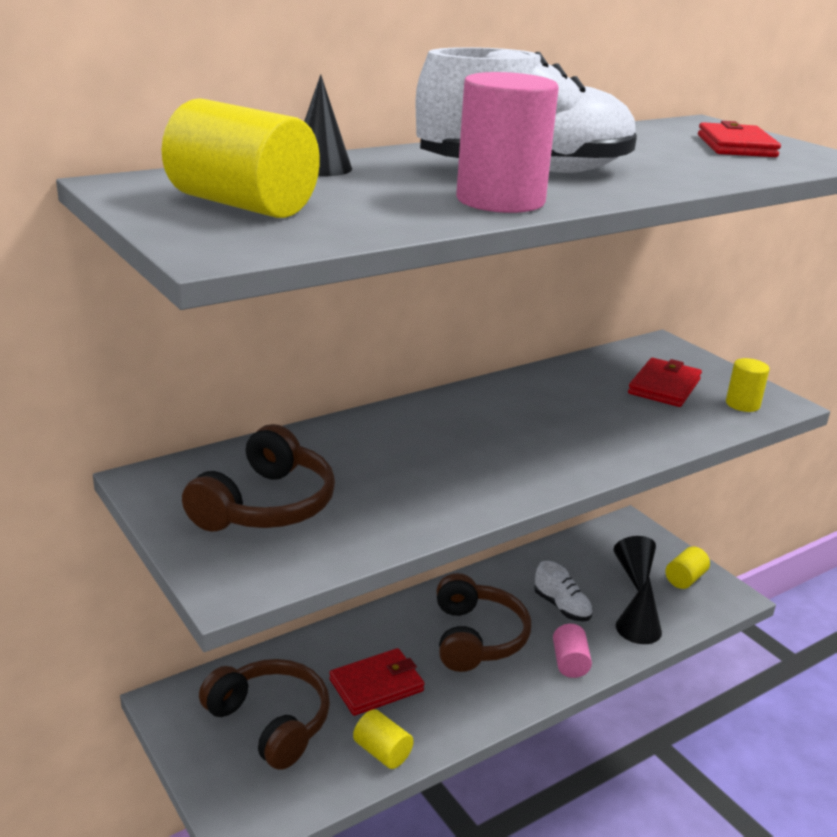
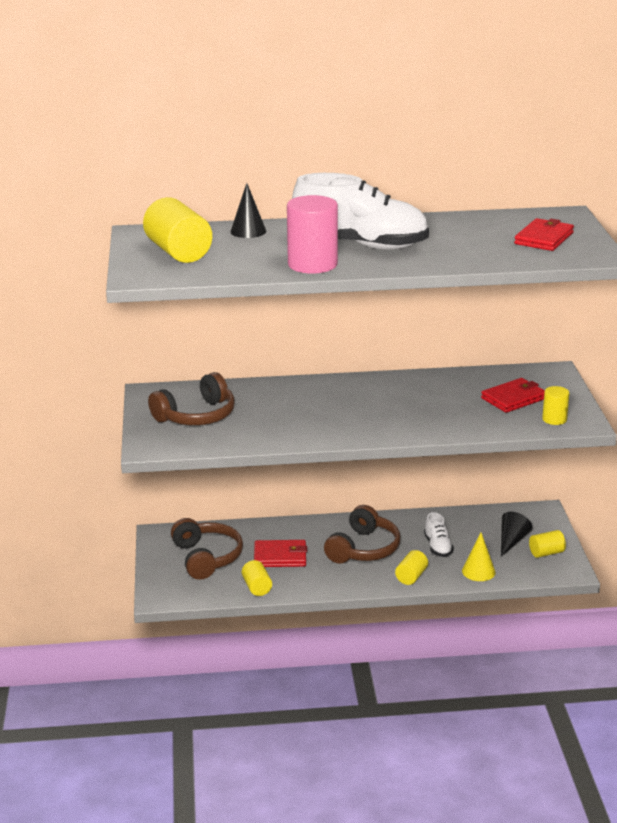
camera: 30 degrees right, 0 degrees up
pink cylinder [553,624,592,678] -> yellow cylinder [395,550,428,585]
black cone [616,577,662,644] -> yellow cone [462,533,496,581]

